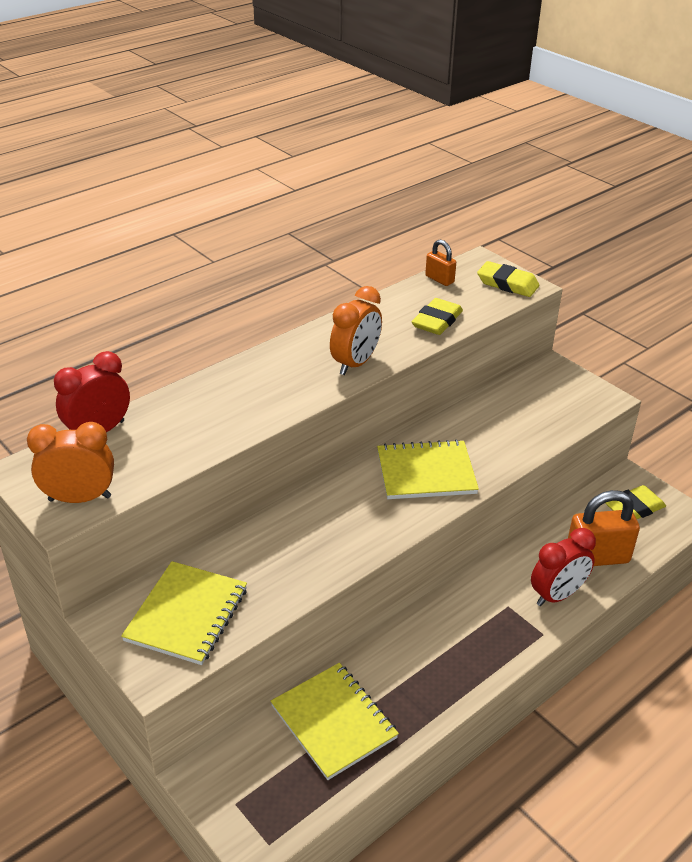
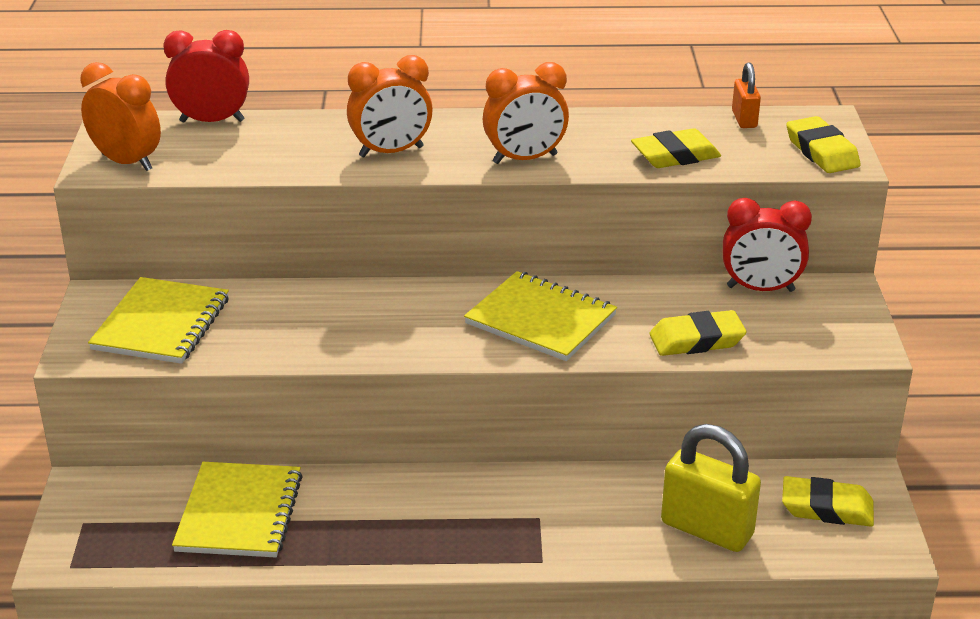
camera: 40 degrees right, 5 degrees down
yellow notebook [121,561,247,665] -> yellow notebook turned 45 degrees counterclockwise [88,277,229,364]
red clock [531,528,596,606] -> red clock moved to [723,198,812,292]
orange padlock [568,490,640,566] -> yellow padlock [661,424,761,552]
none -> orange clock [347,55,433,157]
none -> yellow eraser [650,310,747,356]

